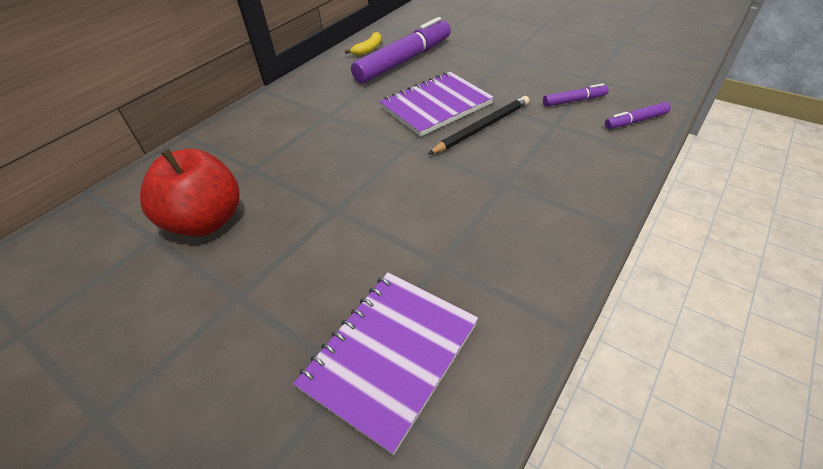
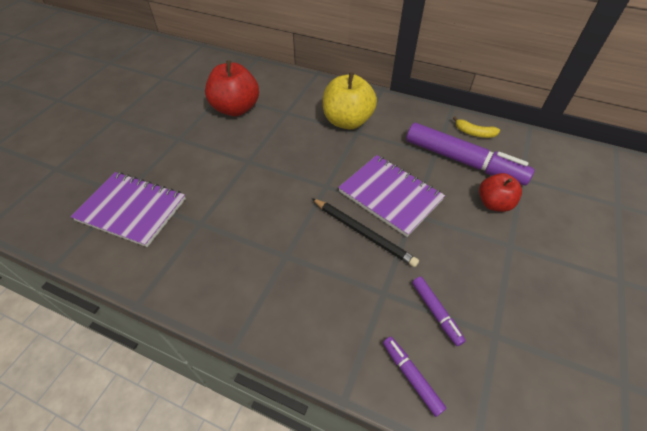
camera: 75 degrees right, 5 degrees up
none -> yellow apple [323,72,377,129]
none -> red apple [479,173,522,212]

